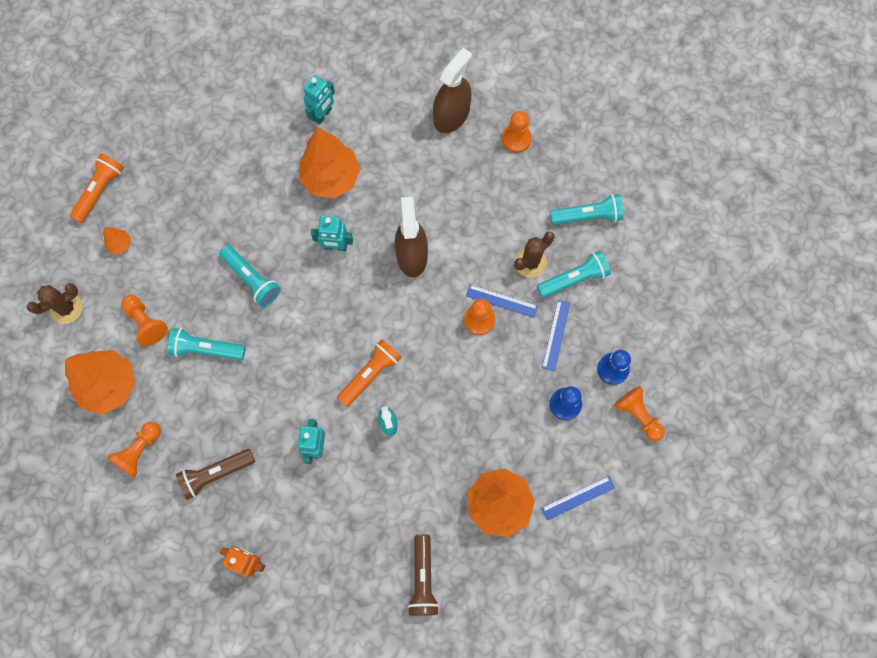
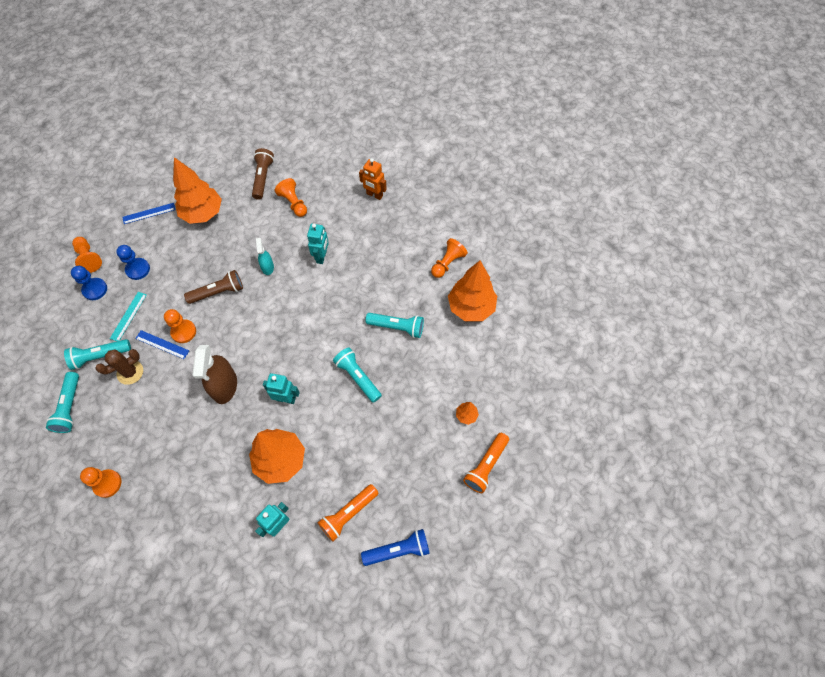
camera: 175 degrees left, 10 degrees down
brown cactus [27,283,82,324] -> none
orange pawn [121,295,168,346] -> orange pawn moved to [275,178,307,217]
brown flashlight [176,449,255,500] -> brown flashlight moved to [184,270,243,304]
orange flashlight [337,339,402,407] -> orange flashlight moved to [318,484,379,542]
brown spray bottle [433,48,472,133] -> none
blue ruler [542,300,570,371] -> turquoise ruler [110,292,147,341]
turquoise flashlight [550,194,624,225] -> turquoise flashlight turned 90 degrees counterclockwise [46,372,79,433]
none -> blue flashlight [361,529,430,566]

